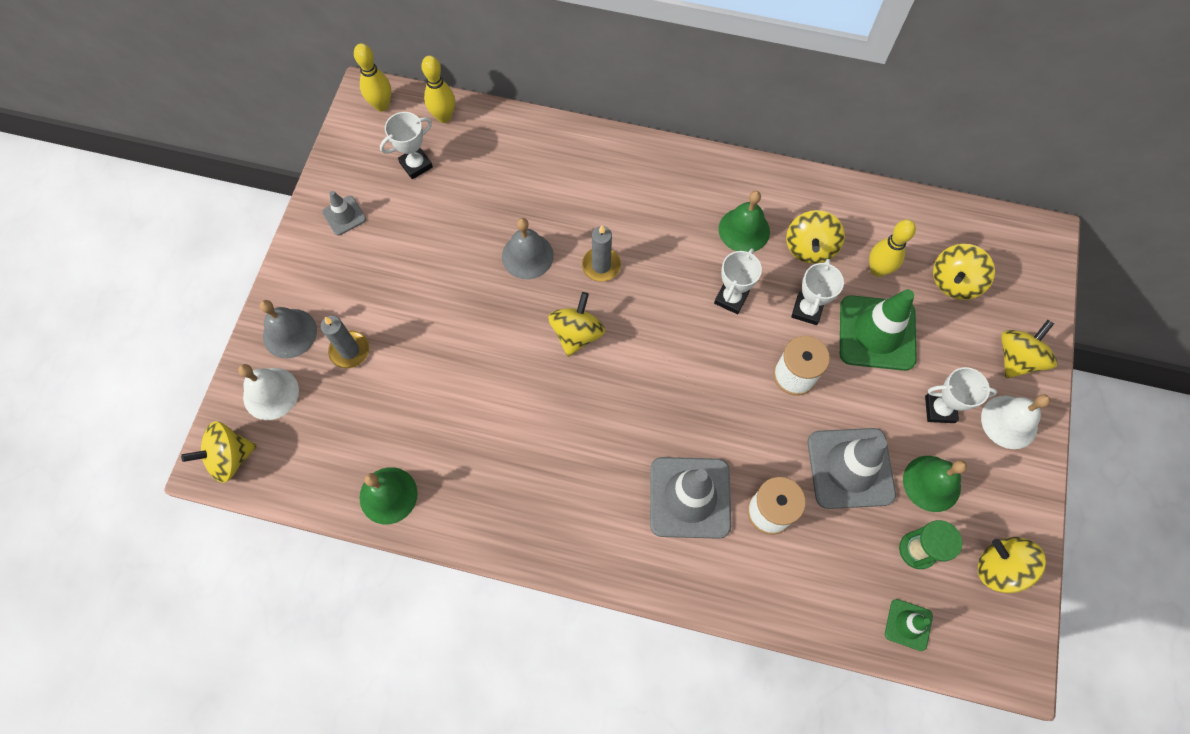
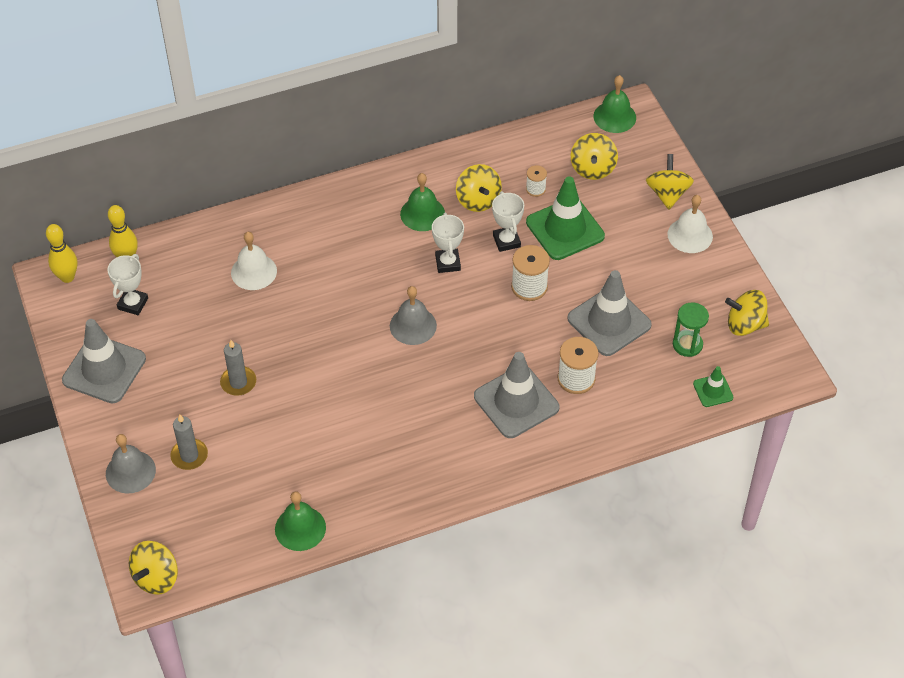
camera: 35 degrees left, 15 degrees down
white bell [238,364,299,420] -> white bell moved to [231,232,277,290]
grey traffic cone [322,191,366,235] -> grey traffic cone [62,319,146,403], size x2.01
grey bell [502,218,554,279] -> grey bell moved to [390,286,437,345]
yellow spinning top [548,292,605,357] -> none
grey candle [582,225,621,282] -> grey candle moved to [220,340,256,396]
yellow bowling pin [869,219,916,277] -> white spool [526,165,547,197]
green bell [903,456,967,512] -> green bell moved to [593,75,636,133]
white trophy [925,367,997,423] -> none

